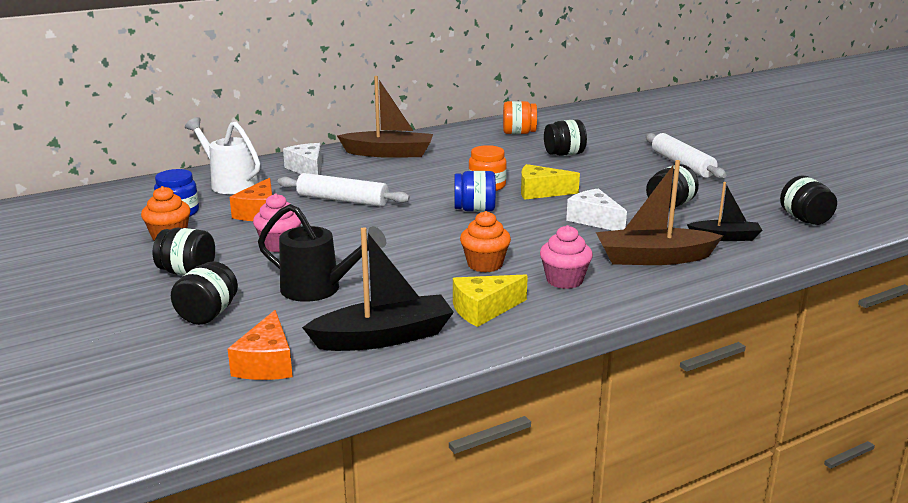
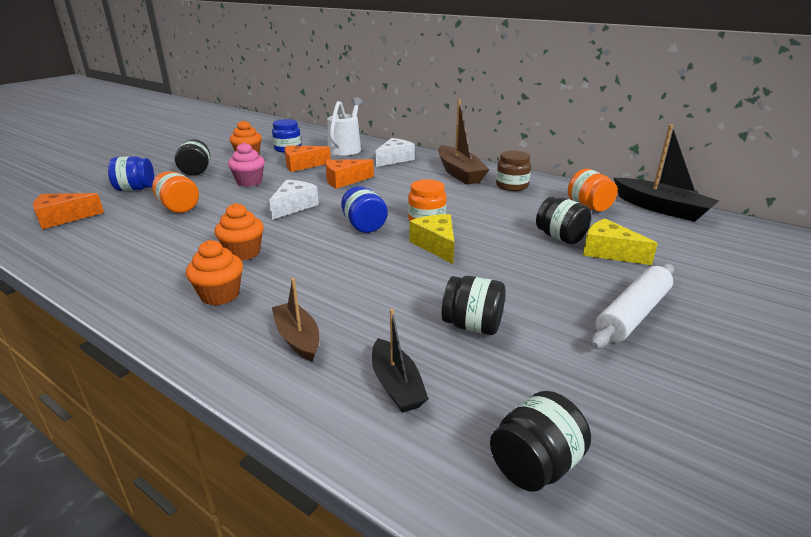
camera: 65 degrees right, 5 degrees up
black jar [171,261,238,325] -> blue jar [108,156,154,191]
black watering can [258,204,386,302] -> orange jar [152,171,199,213]
white rolling pin [277,173,410,207] -> orange cheese [325,159,374,189]
black boat [302,227,454,351] -> black boat moved to [614,124,719,222]
yellow cheese [453,274,528,327] -> yellow cheese moved to [583,219,658,265]
pink cupcake [540,225,593,289] -> orange cupcake [186,240,243,306]
white cheese [566,188,627,231] -> white cheese moved to [269,180,319,220]
brown boat [596,160,723,265] -> brown boat [272,278,319,362], size x0.60
none -> brown jar [496,151,531,191]

